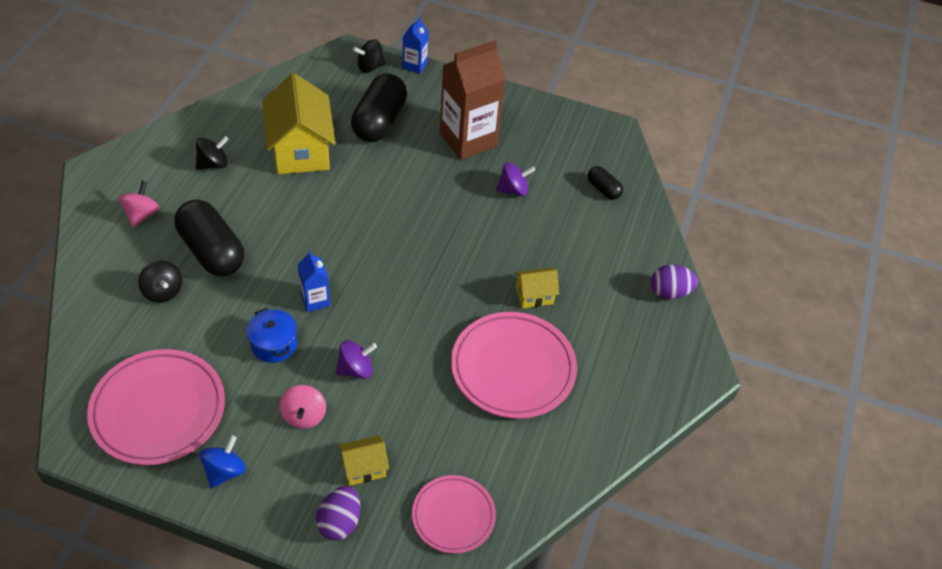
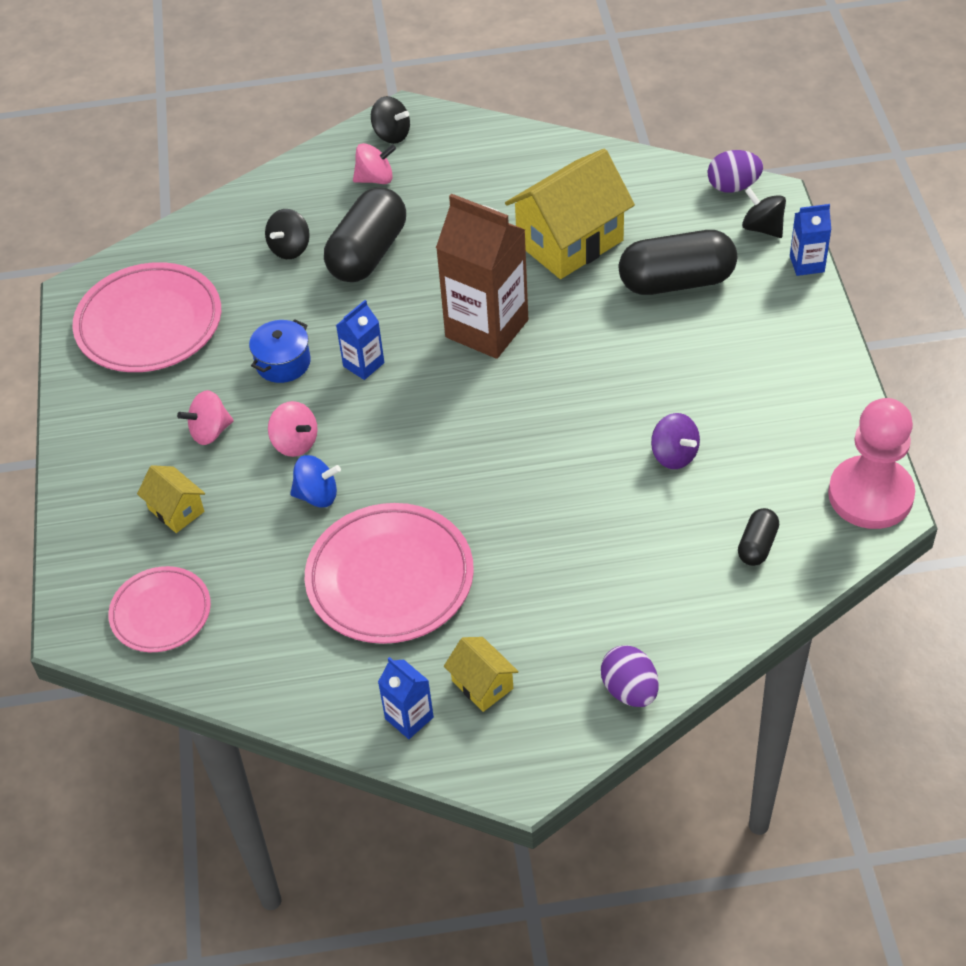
camera: 70 degrees right, 0 degrees up
black spinning top [196,136,229,170] -> black spinning top moved to [371,96,410,144]
blue spinning top [200,435,246,488] -> blue spinning top moved to [290,455,341,508]
purple egg [316,486,361,540] -> purple egg moved to [708,150,763,193]
purple spinning top [336,340,377,379] -> pink spinning top [268,401,318,457]
brown carton [440,40,506,160] -> brown carton moved to [436,194,528,359]
yellow house [515,268,559,308] -> yellow house moved to [444,637,519,712]
none -> blue carton [378,657,434,739]
none -> pink pawn [828,398,915,529]

